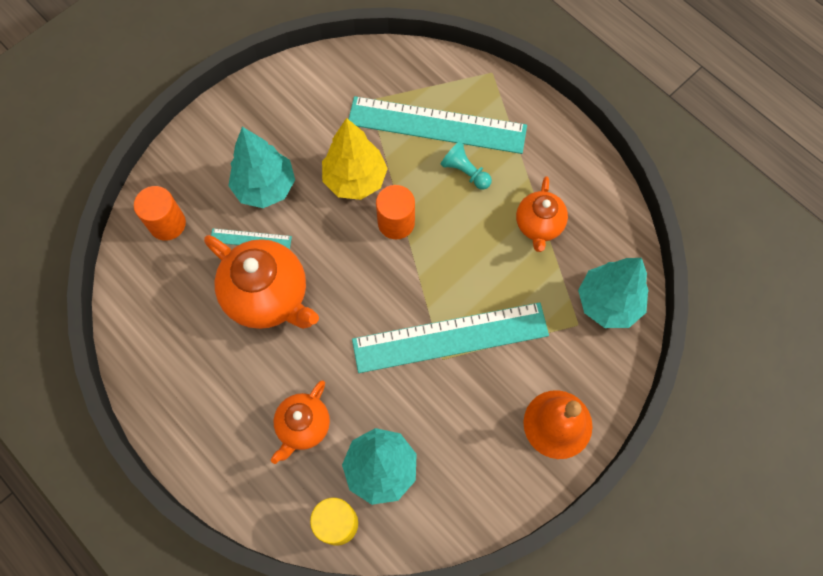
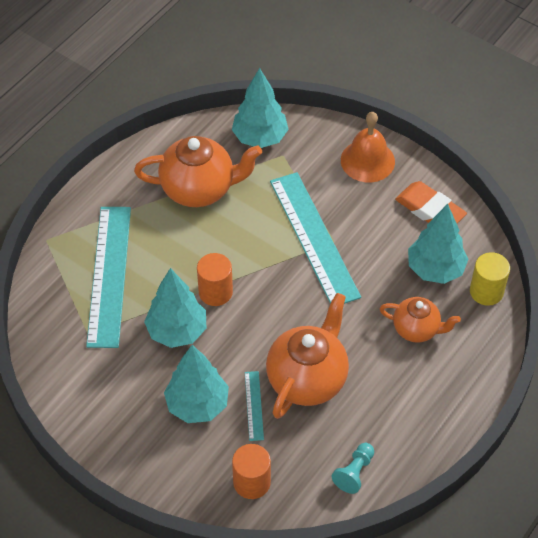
camera: 100 degrees left, 15 degrees down
yellow tree [322,118,388,200] -> turquoise tree [144,268,207,348]
turquoise pawn [441,141,492,190] -> turquoise pawn moved to [331,443,374,494]
orange teapot [516,176,568,252] -> orange teapot [134,136,262,207], size x1.68
none -> orange eraser [395,181,467,223]

